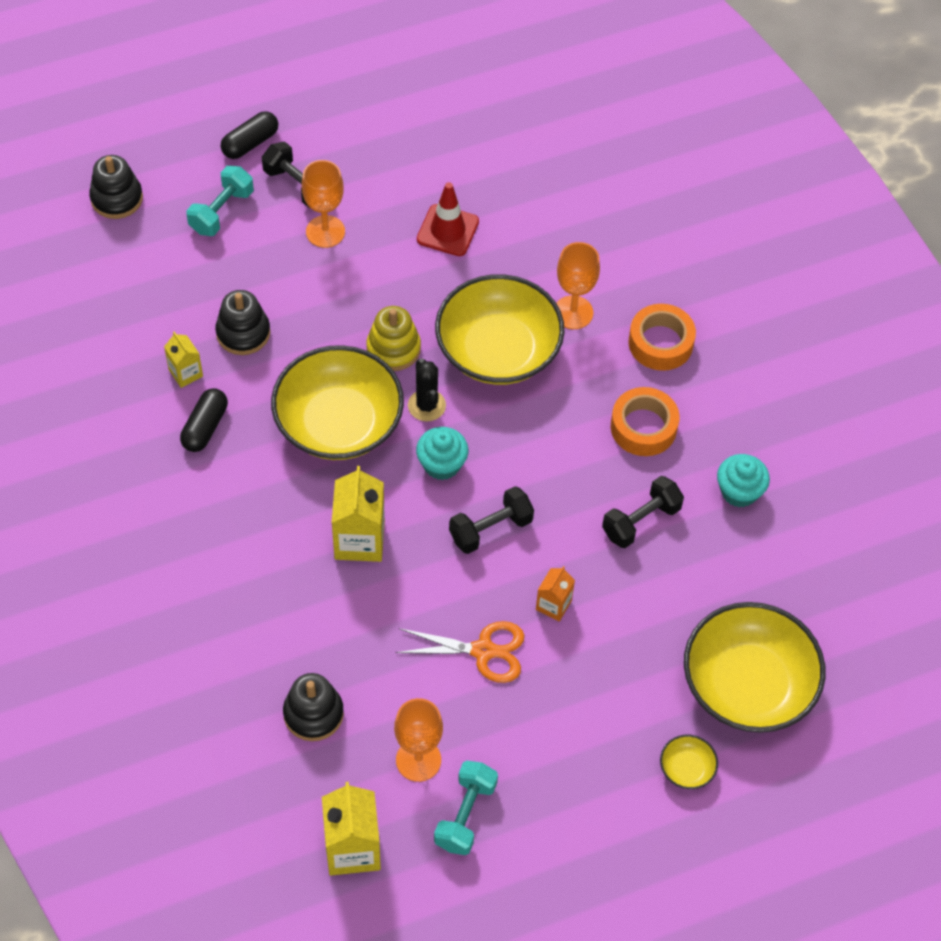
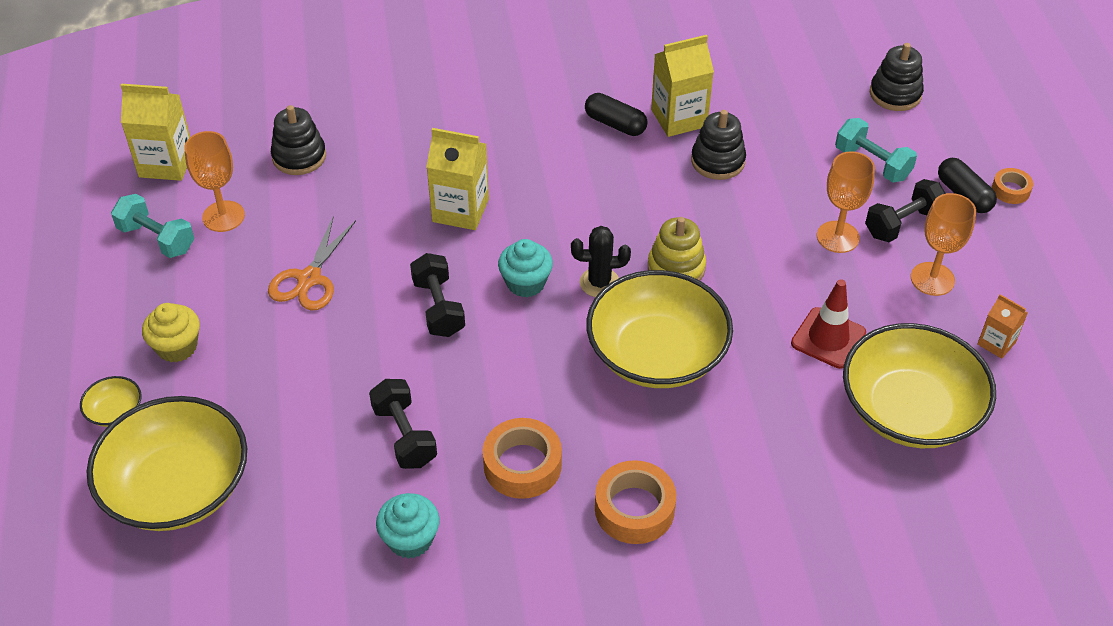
camera: 105 degrees right, 10 degrees down
yellow carton [164,332,203,388] -> yellow carton [651,35,714,137], size x1.77
yellow bowl [271,345,404,460] -> yellow bowl moved to [843,323,996,448]
orange carton [536,566,575,621] -> orange carton moved to [977,294,1028,359]
orange goblet [556,242,600,329] -> orange goblet moved to [911,193,976,296]
none -> yellow cupcake [142,303,200,362]
none -> orange tape [992,168,1033,204]

